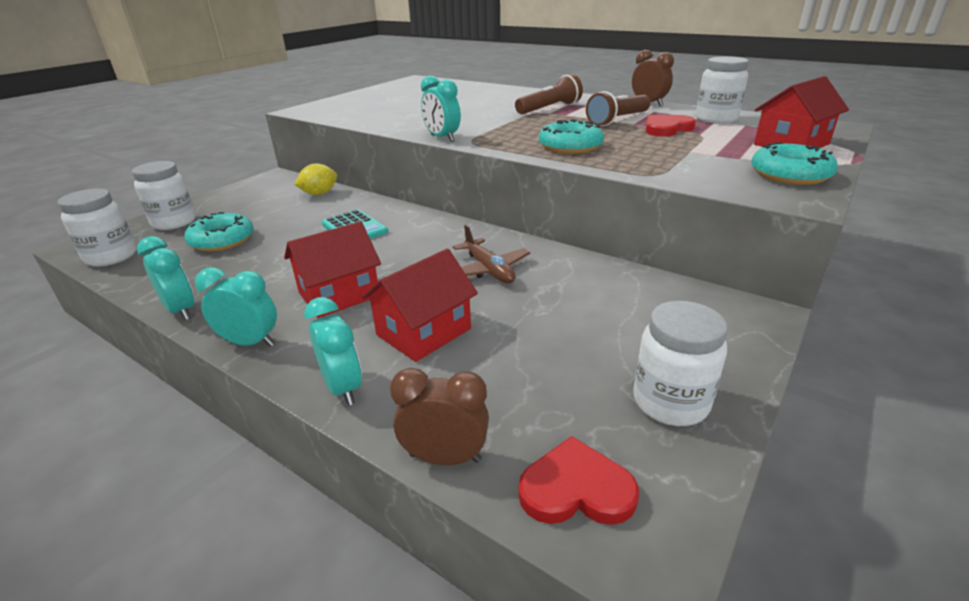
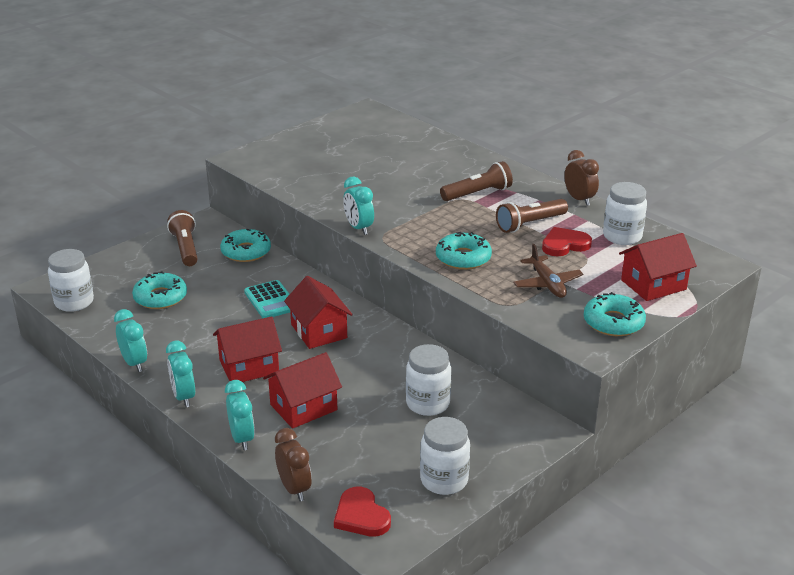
camera: 10 degrees right, 0 degrees up
white jar [132,161,196,230] -> white jar moved to [406,344,451,416]
turquoise clock [195,267,277,347] -> turquoise clock turned 135 degrees counterclockwise [166,341,195,407]
yellow lemon [294,164,337,195] -> turquoise donut [220,229,271,262]
brown clock [390,368,489,465] -> brown clock turned 45 degrees clockwise [275,428,312,501]
brown plane [452,225,530,283] -> brown plane moved to [513,244,583,298]
red heart [518,436,639,525] -> red heart turned 135 degrees counterclockwise [334,487,391,537]
none -> brown flashlight [167,210,198,266]
none -> red house [284,276,353,349]

